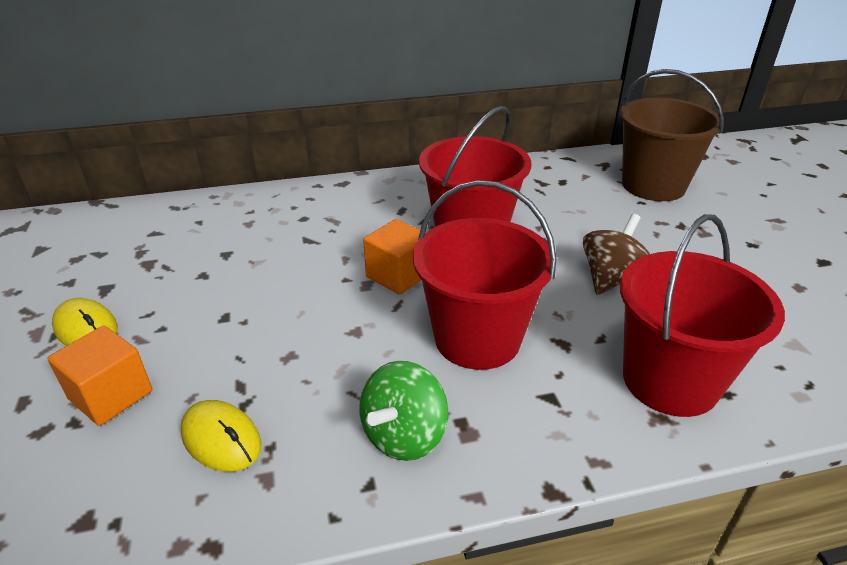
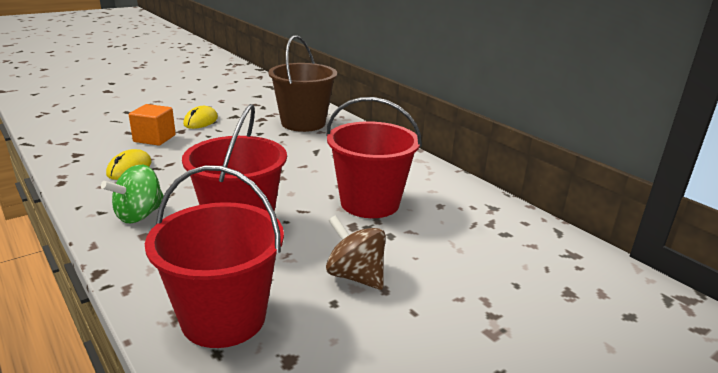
camera: 65 degrees right, 10 degrees down
green spinning top [359,361,448,461] -> green spinning top turned 60 degrees counterclockwise [101,165,164,223]
orange cube [363,219,421,295] -> none
brown spinning top [583,214,650,295] -> brown spinning top turned 150 degrees counterclockwise [326,215,386,290]
brown bucket [620,69,724,201] -> brown bucket moved to [268,35,337,132]

